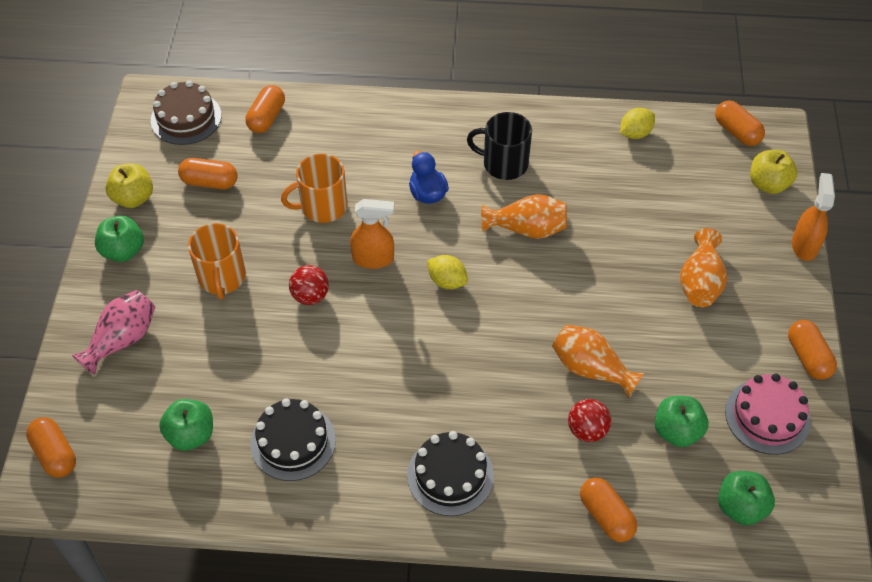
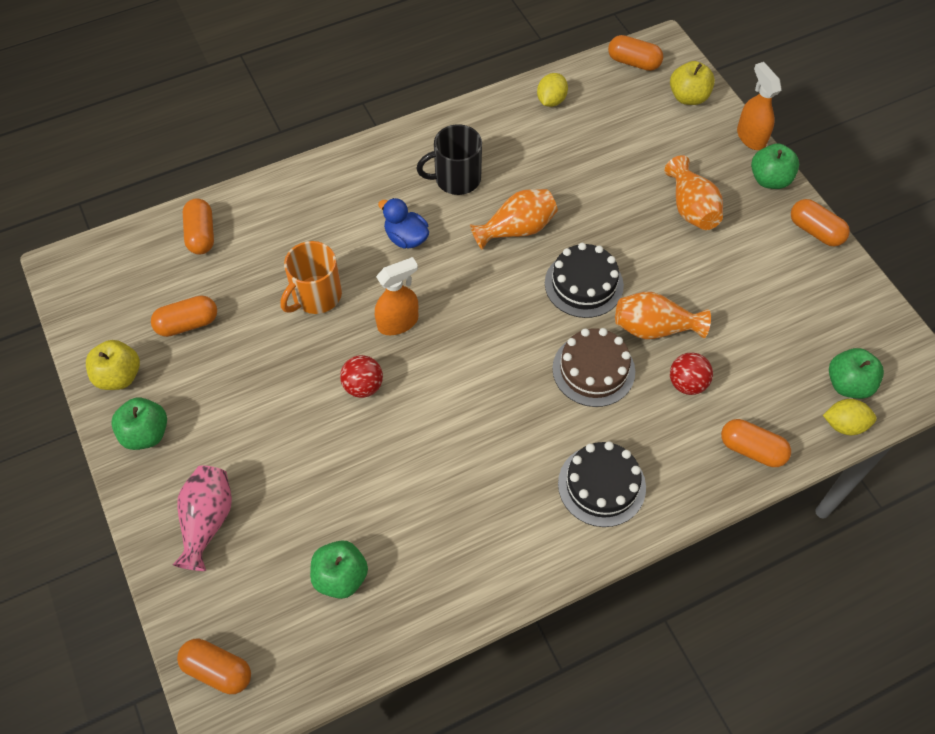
camera: 30 degrees left, 5 degrees up
brown cake [151,81,221,145] -> brown cake moved to [552,328,635,407]
orange mug [188,223,246,299] -> none
black cake [250,398,336,481] -> black cake moved to [545,243,624,318]
yellow lemon [427,255,468,289] -> yellow lemon moved to [823,399,877,435]
green apple [655,396,709,447] -> green apple moved to [751,143,799,189]
pink cake [725,374,811,455] -> none

